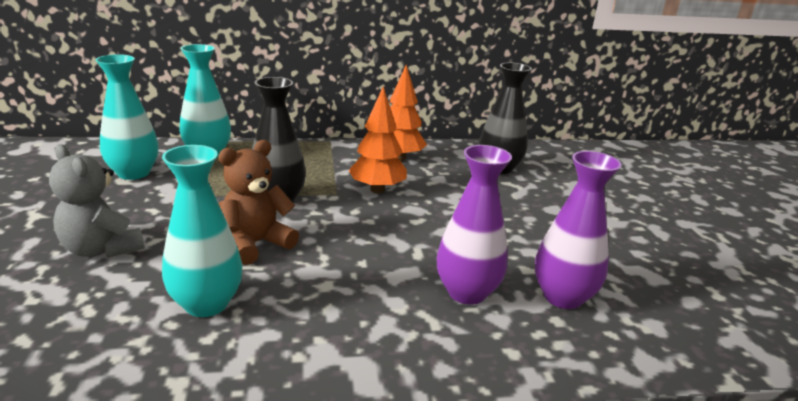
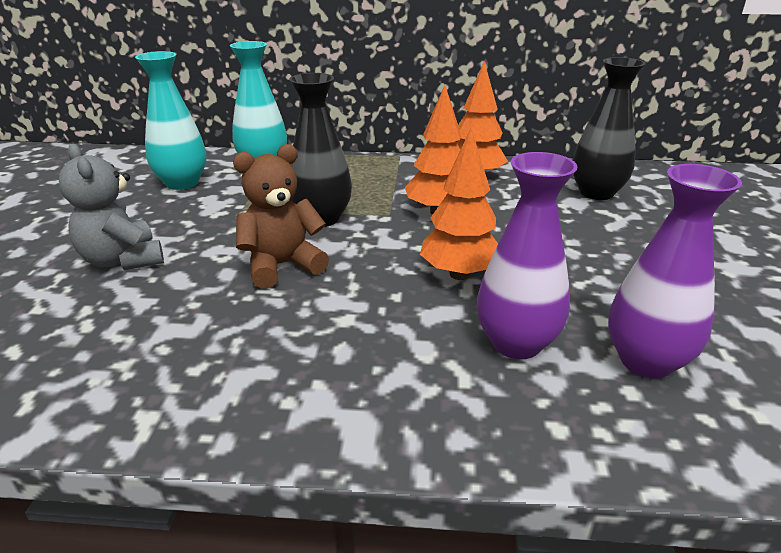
camera: 15 degrees right, 5 degrees up
turquoise vase [162,145,242,317] -> none
none -> orange tree [420,128,498,280]

